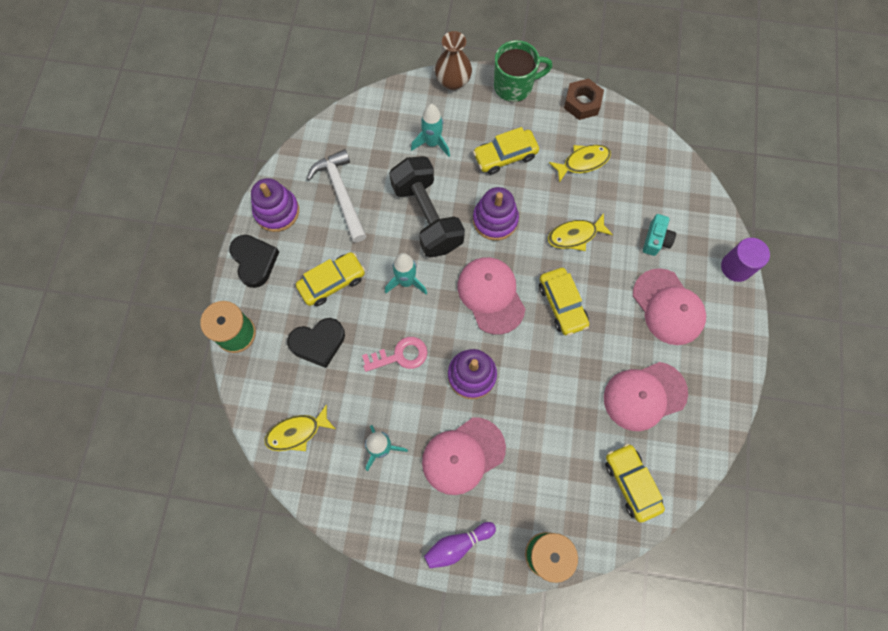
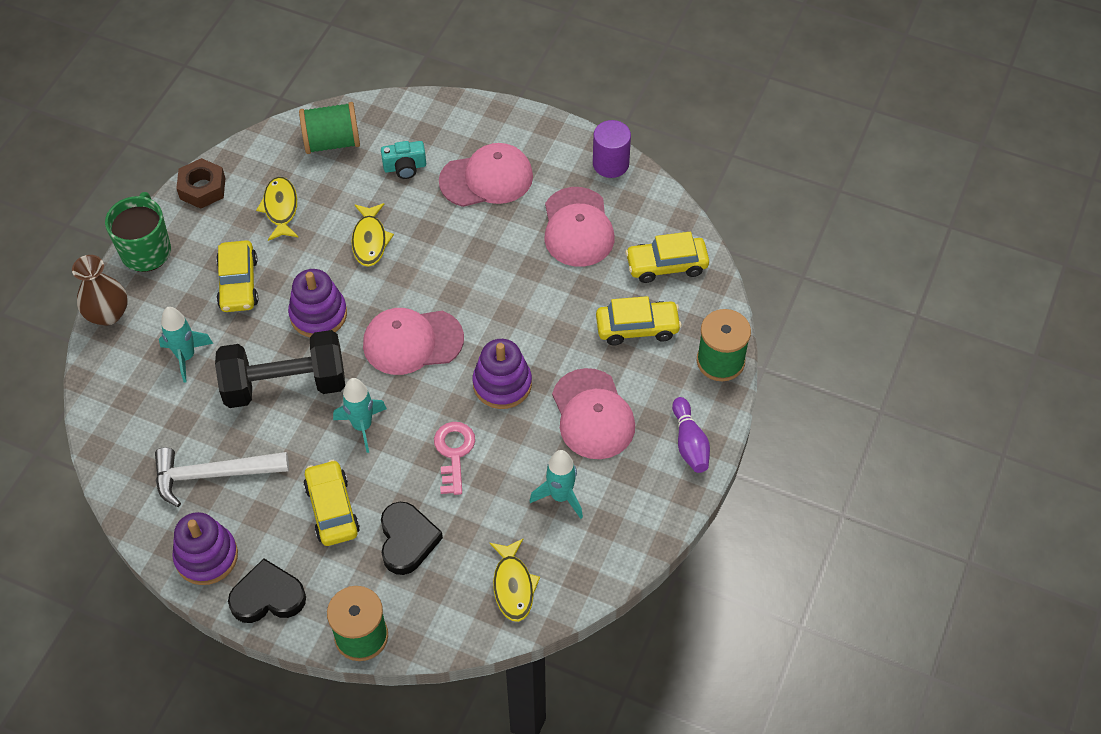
camera: 75 degrees left, 15 degrees down
yellow car [539,268,589,336] -> yellow car moved to [596,296,682,345]
turquoise camera [643,214,676,256] -> turquoise camera turned 135 degrees clockwise [381,141,426,179]
purple cylinder [721,238,770,282] -> purple cylinder moved to [593,120,631,178]
none -> green spool [299,102,360,154]

